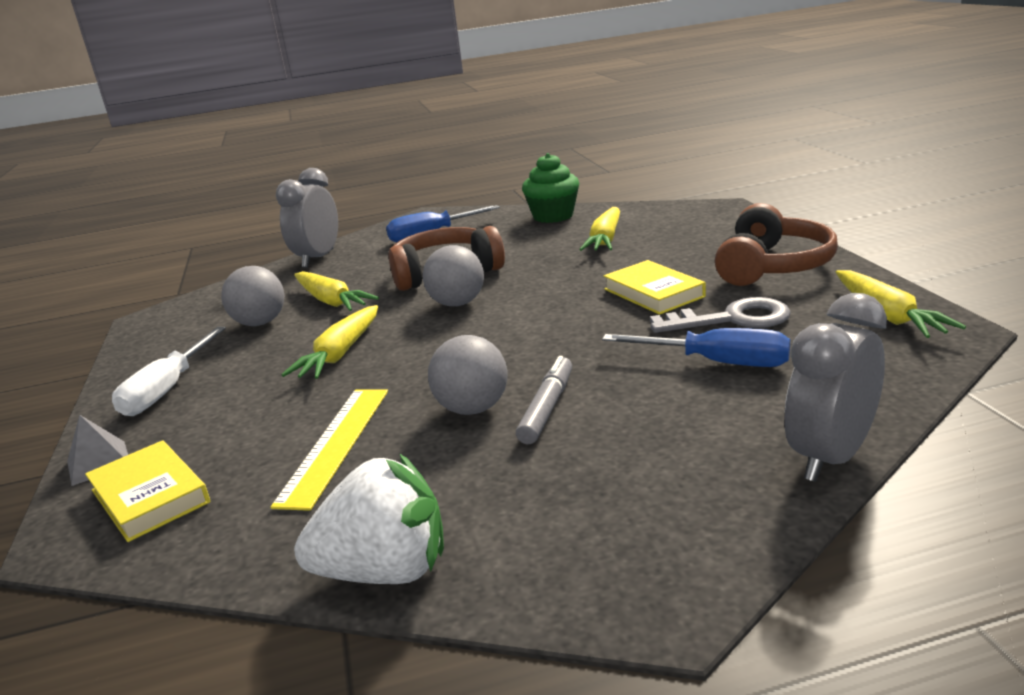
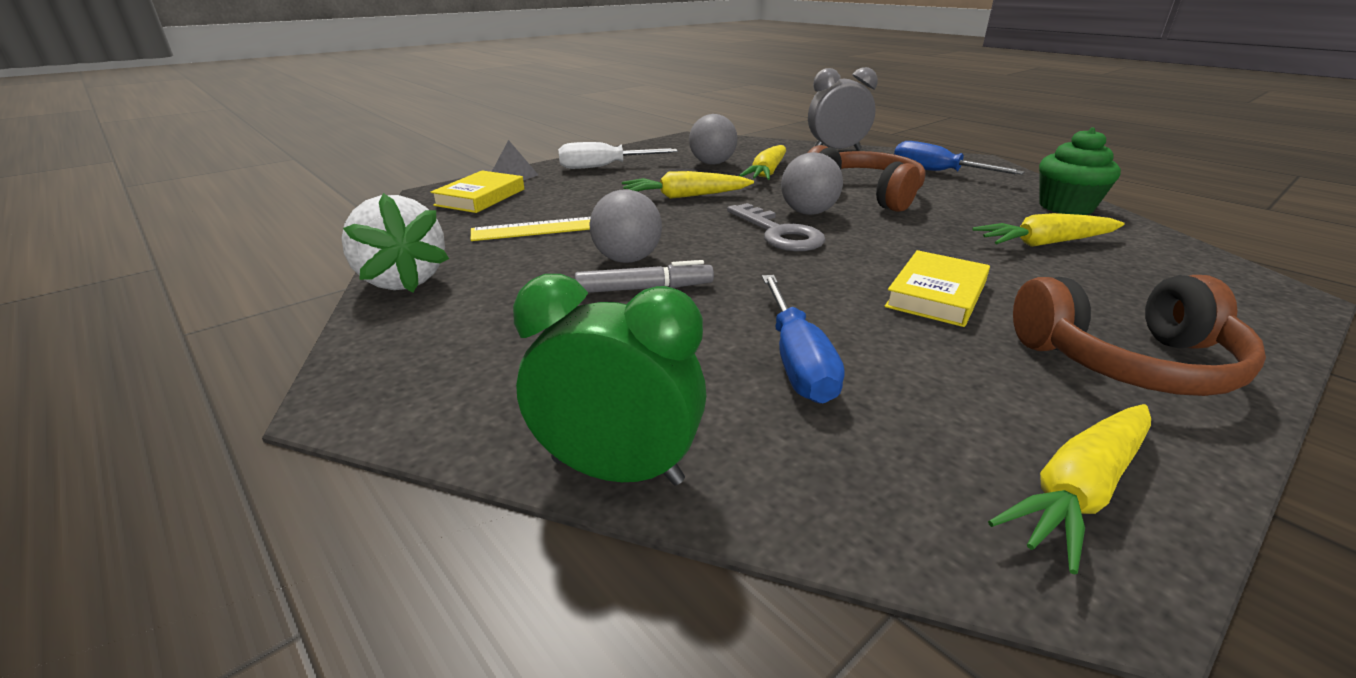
camera: 60 degrees right, 5 degrees up
grey key [650,297,791,333] -> grey key moved to [727,203,826,251]
grey clock [785,293,887,482] -> green clock [513,274,706,485]

